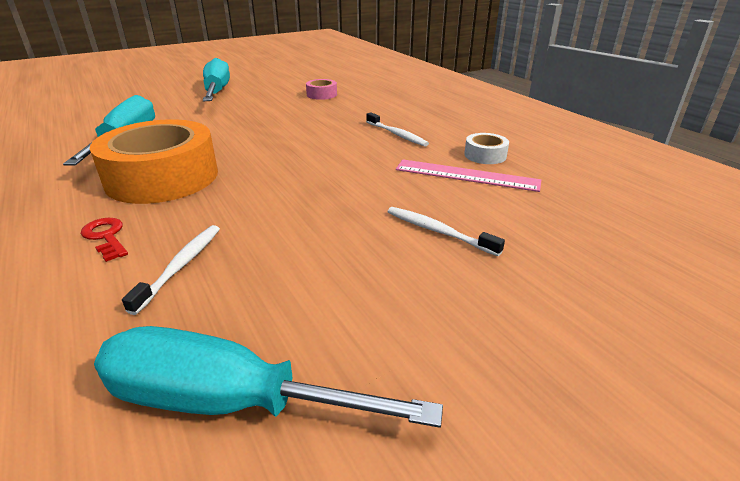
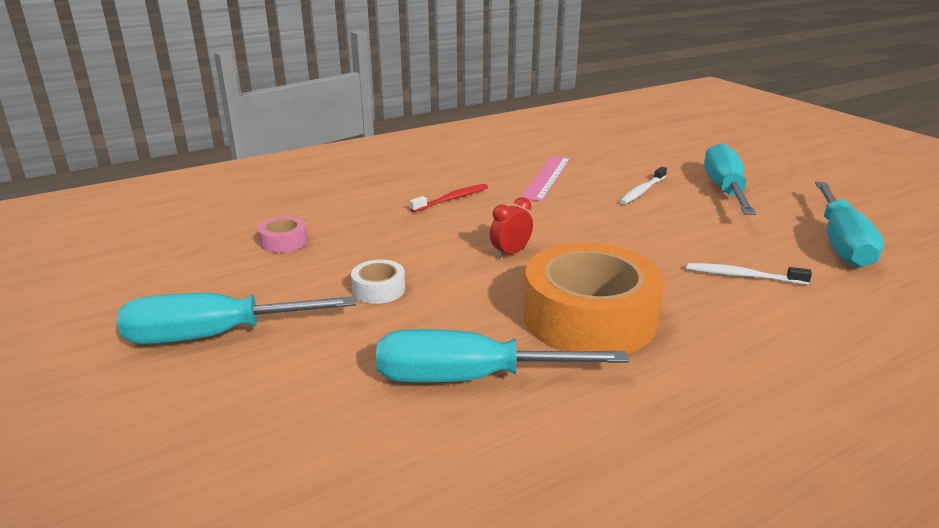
camera: 90 degrees left, 5 degrees down
red key [81,218,128,262] -> none
white toothbrush [366,112,429,147] -> red toothbrush [410,184,488,212]
white tape [464,133,509,164] -> white tape moved to [351,260,405,304]
none -> red clock [490,197,533,258]
none -> turquoise screwdriver [704,143,756,215]

